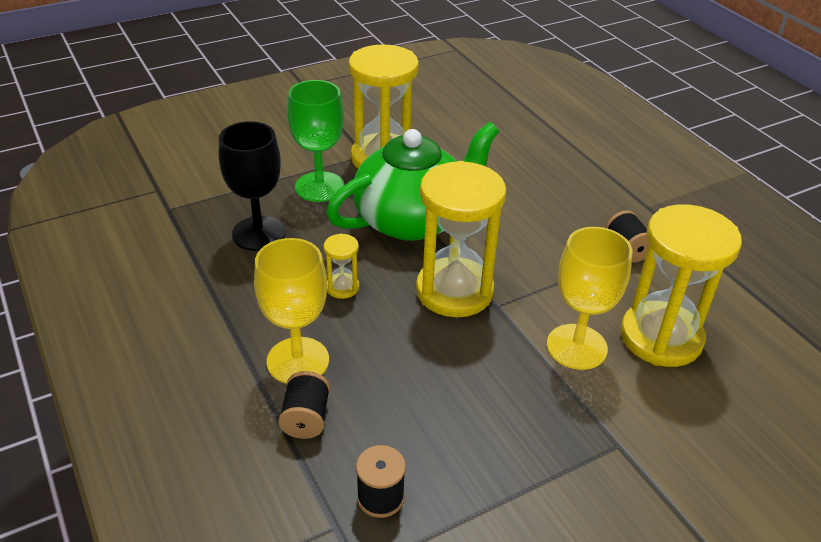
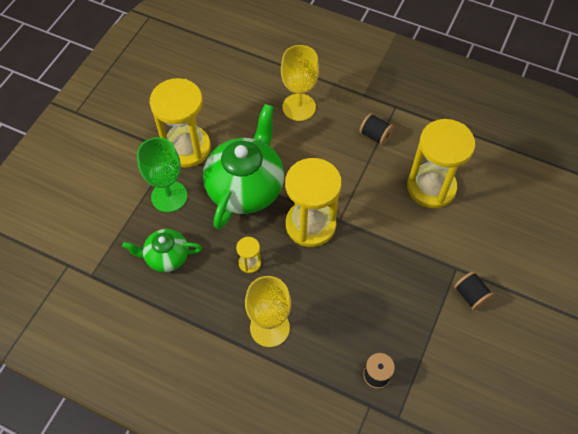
camera: 35 degrees left, 20 degrees up
black goblet [219,121,286,251] -> green teapot [122,229,202,272]
black spool [278,371,330,439] -> black spool moved to [454,271,494,310]
yellow goblet [547,227,632,370] -> yellow goblet moved to [281,45,319,121]

